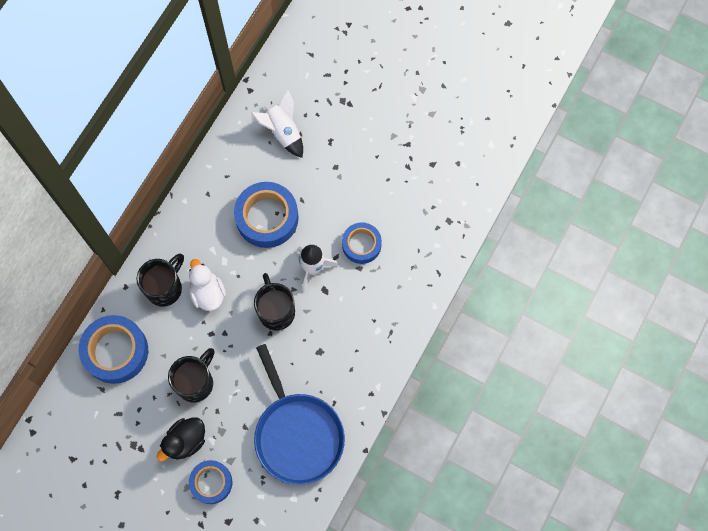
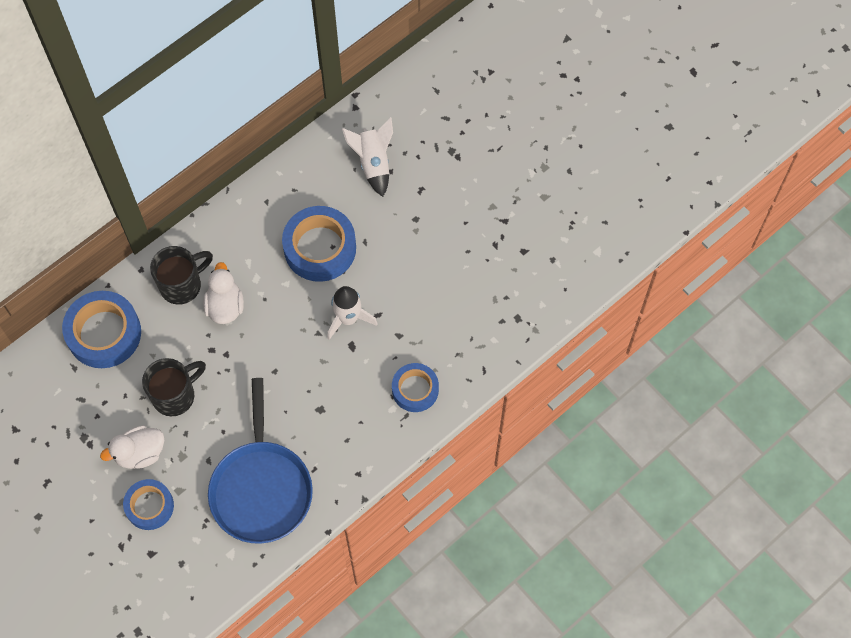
camera: 20 degrees right, 5 degrees down
black duck [157,418,205,461] -> white duck [100,425,164,469]
black mug [254,273,295,331] -> none
blue tape [342,222,382,264] -> blue tape moved to [392,363,439,412]

